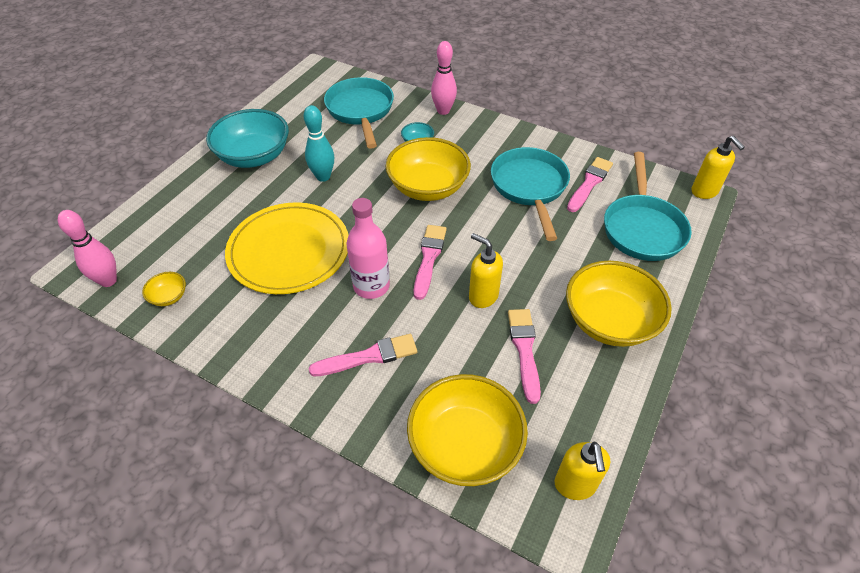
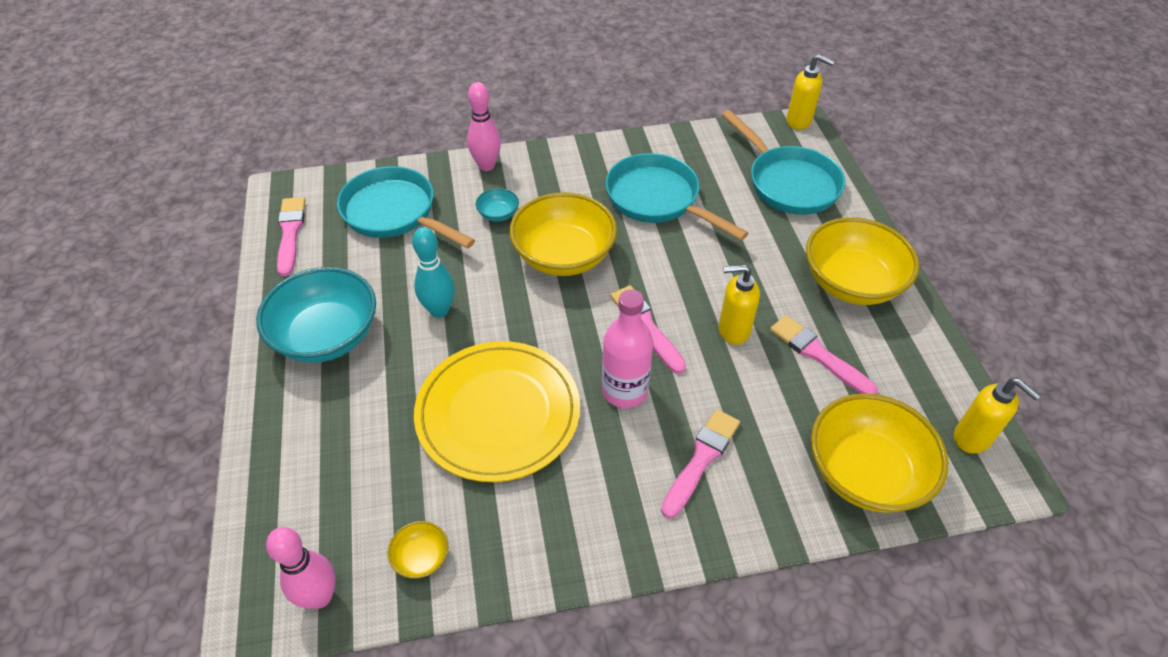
camera: 40 degrees left, 0 degrees up
pink brush [567,157,613,212] -> pink brush moved to [277,197,305,276]

